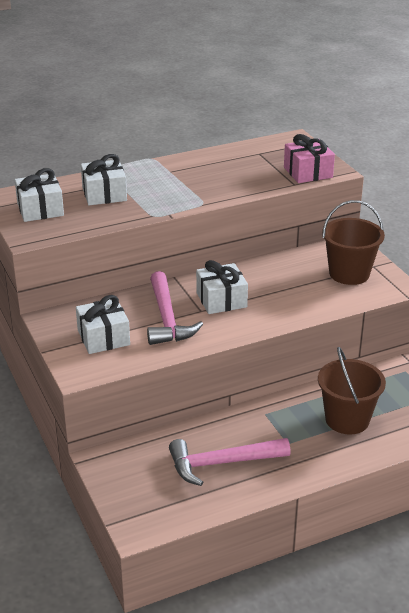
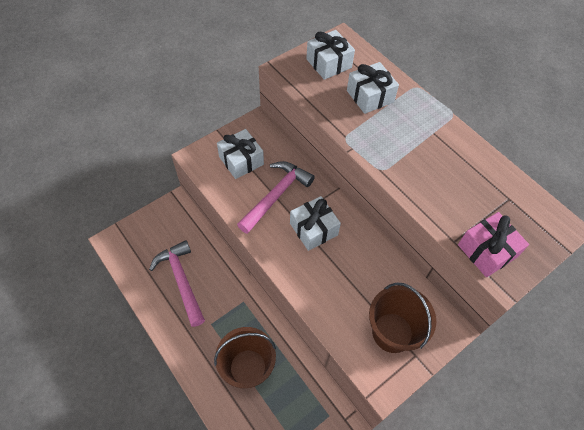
camera: 75 degrees right, 25 degrees up
pink hammer [147,271,203,345] -> pink hammer turned 150 degrees clockwise [237,161,315,234]

